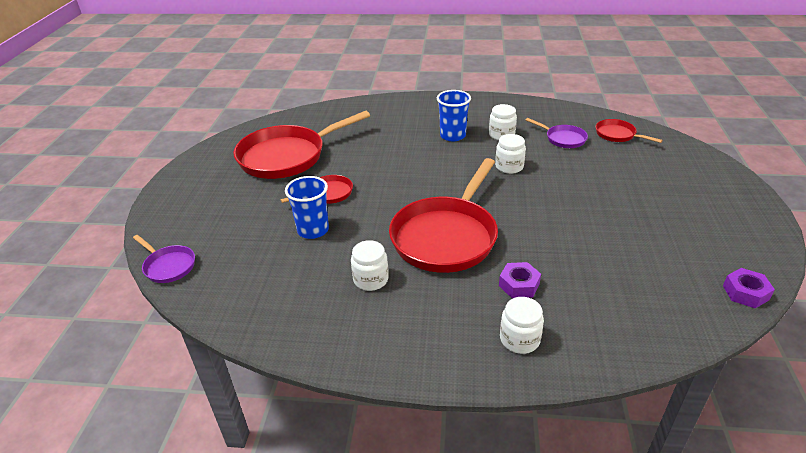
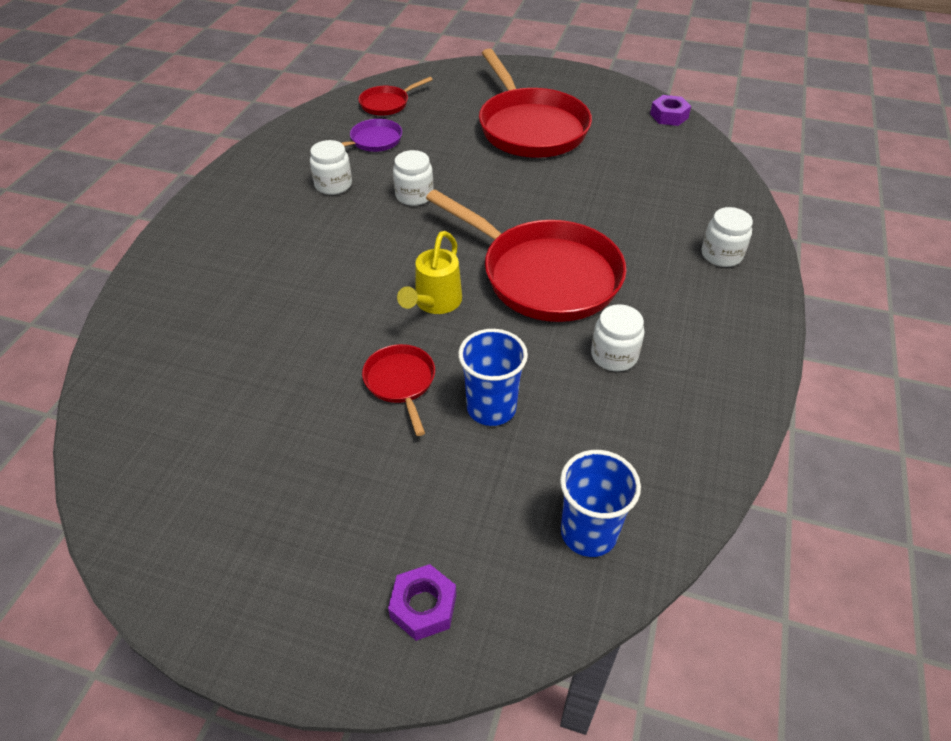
camera: 80 degrees left, 10 degrees up
purple pan [133,235,195,283] -> none
red pan [233,111,370,179] -> red pan moved to [479,49,592,158]
blue cup [437,90,471,141] -> blue cup moved to [560,450,641,557]
purple nut [499,262,541,298] -> purple nut moved to [388,564,456,641]
none -> yellow watering can [397,231,462,314]

